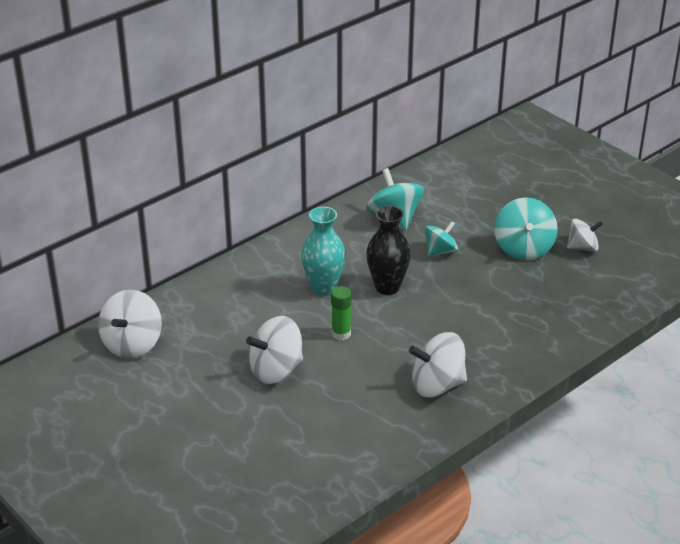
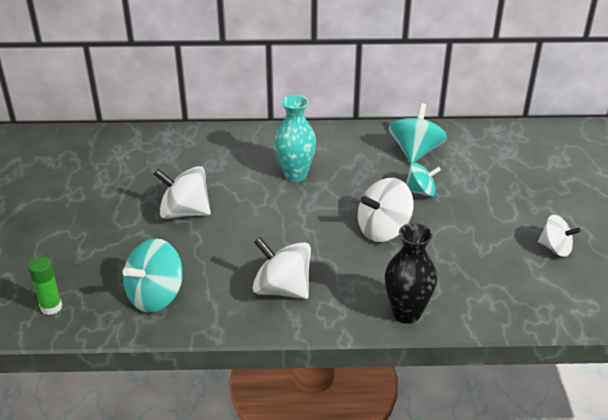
camera: 40 degrees right, 0 degrees up
white spinning top [98,289,162,358] -> white spinning top moved to [358,178,414,242]
green glue stick [331,286,352,340] -> green glue stick moved to [28,257,62,315]
black vase [366,206,411,295] -> black vase moved to [385,223,437,324]
turquoise spinning top [494,197,558,260] -> turquoise spinning top moved to [122,238,183,313]

